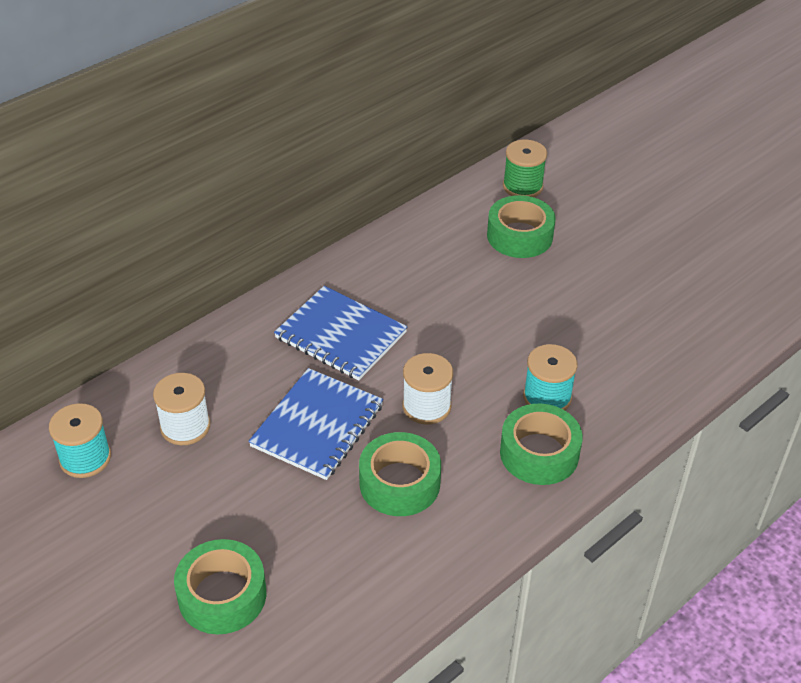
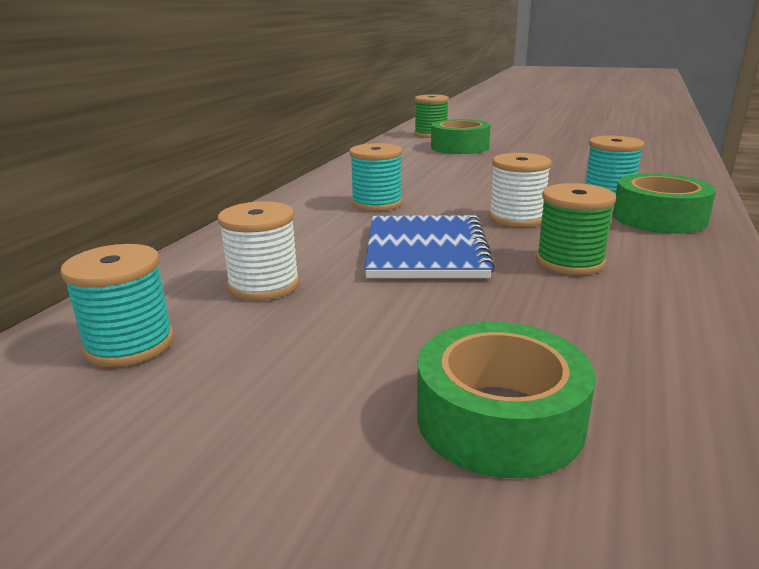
camera: 25 degrees left, 20 degrees down
blue notebook [274,286,407,380] -> turquoise spool [349,143,402,211]
green tape [359,432,441,516] -> green spool [536,183,616,275]

